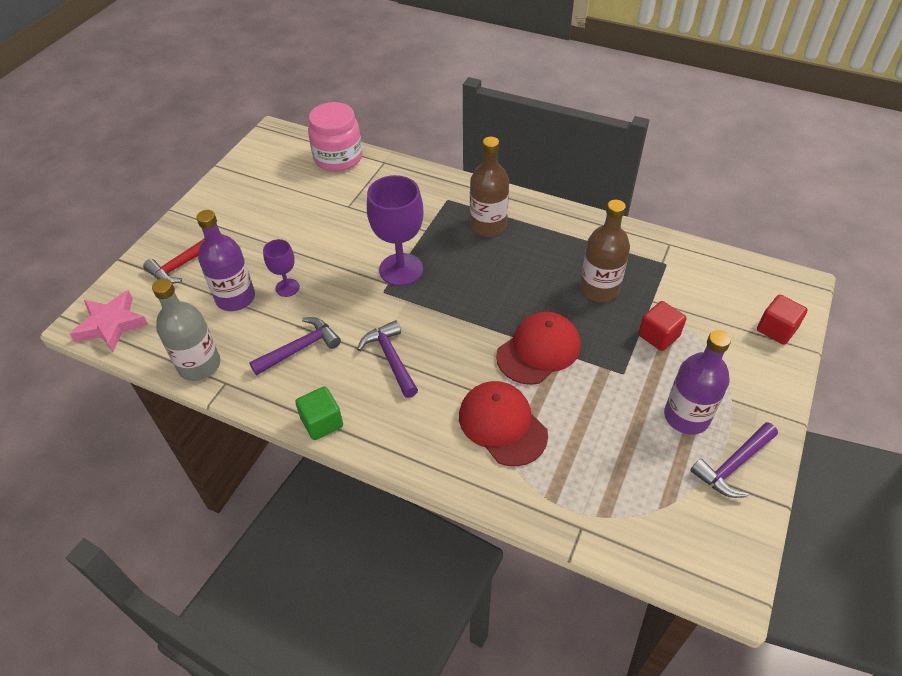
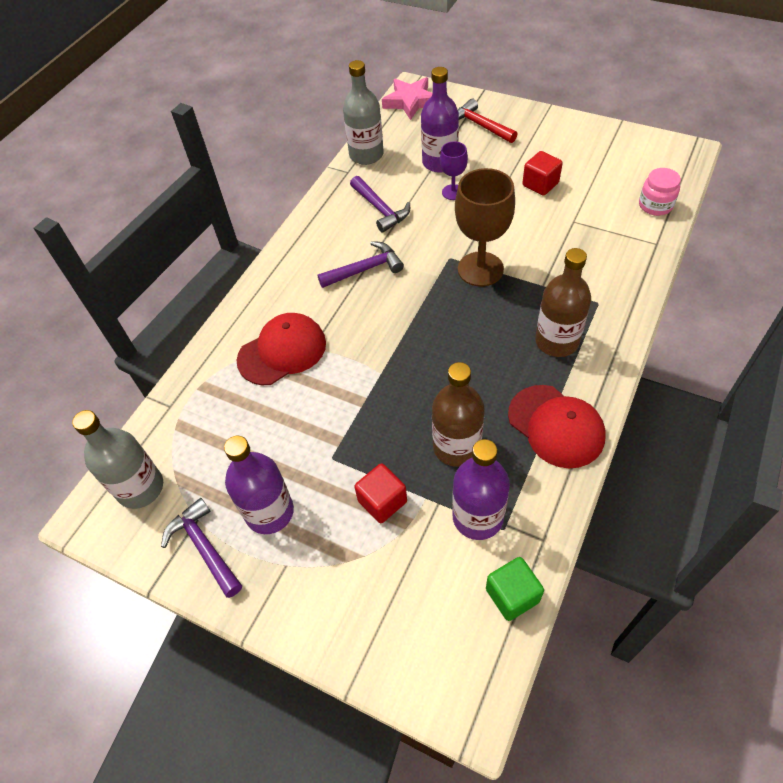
camera: 95 degrees right, 5 degrees up
green cube [295,386,343,440] -> green cube moved to [486,557,544,621]
pink jar [308,102,363,171] -> pink jar [639,168,681,216], size x0.60
purple goblet [367,175,424,286] -> brown goblet [455,168,515,287]
red cap [496,312,580,385] -> red cap moved to [508,385,606,468]
red cube [757,295,808,345] -> red cube moved to [522,151,563,196]
none -> grey bottle [72,410,163,509]
none -> purple bottle [452,439,510,540]

